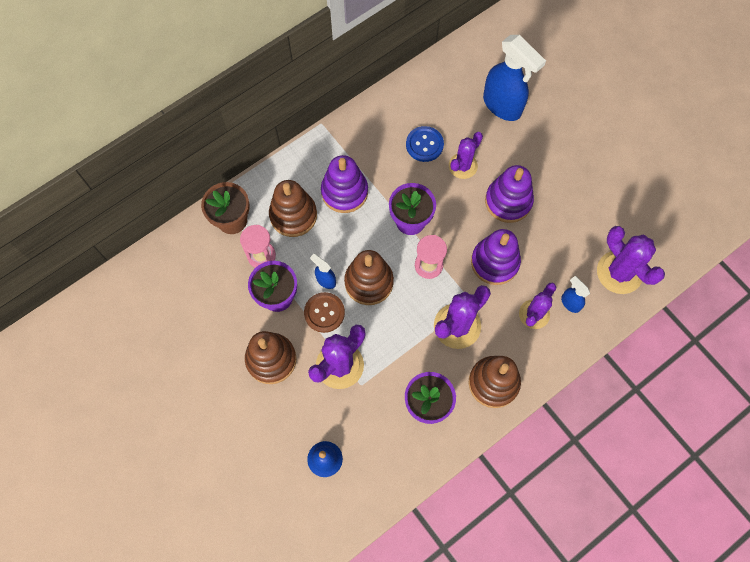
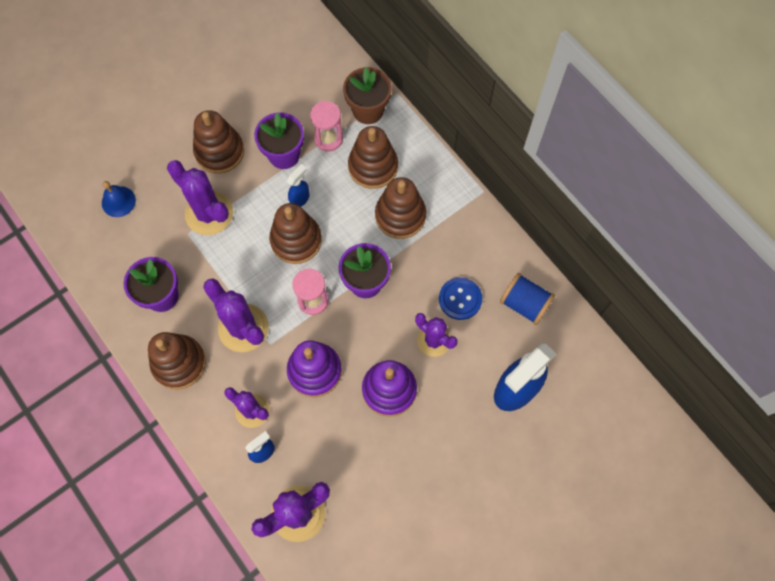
camera: 90 degrees right, 0 degrees up
brown button [304,292,345,333] -> none
purple stacking toy [321,155,368,213] -> brown stacking toy [375,177,426,239]
none -> blue spool [500,273,555,325]

